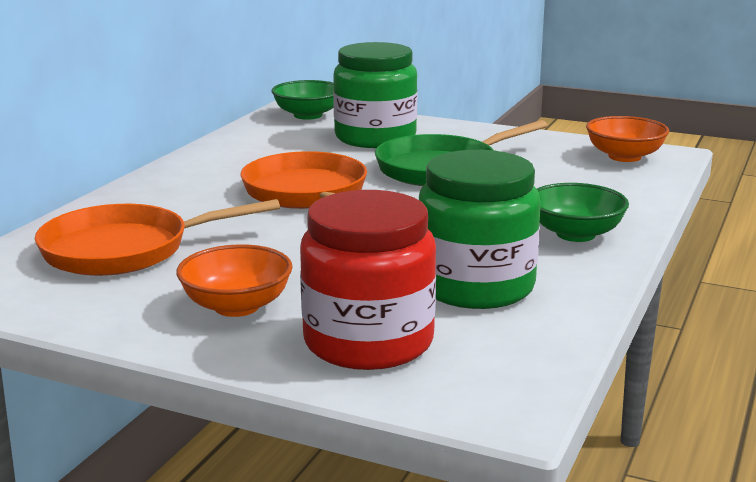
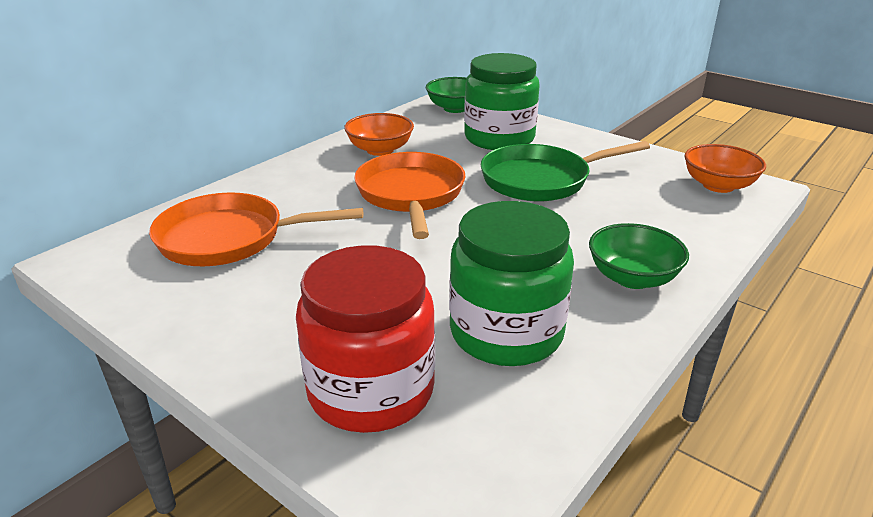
camera: 15 degrees right, 10 degrees up
orange bowl [176,244,293,317] -> orange bowl moved to [344,113,414,156]

